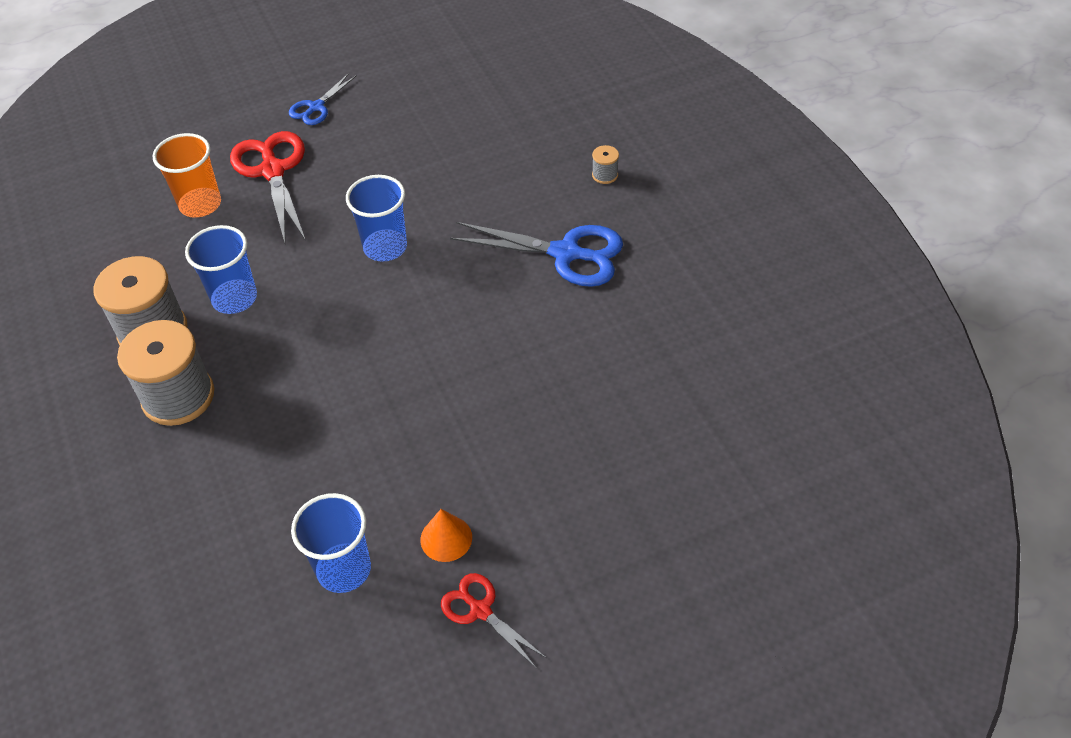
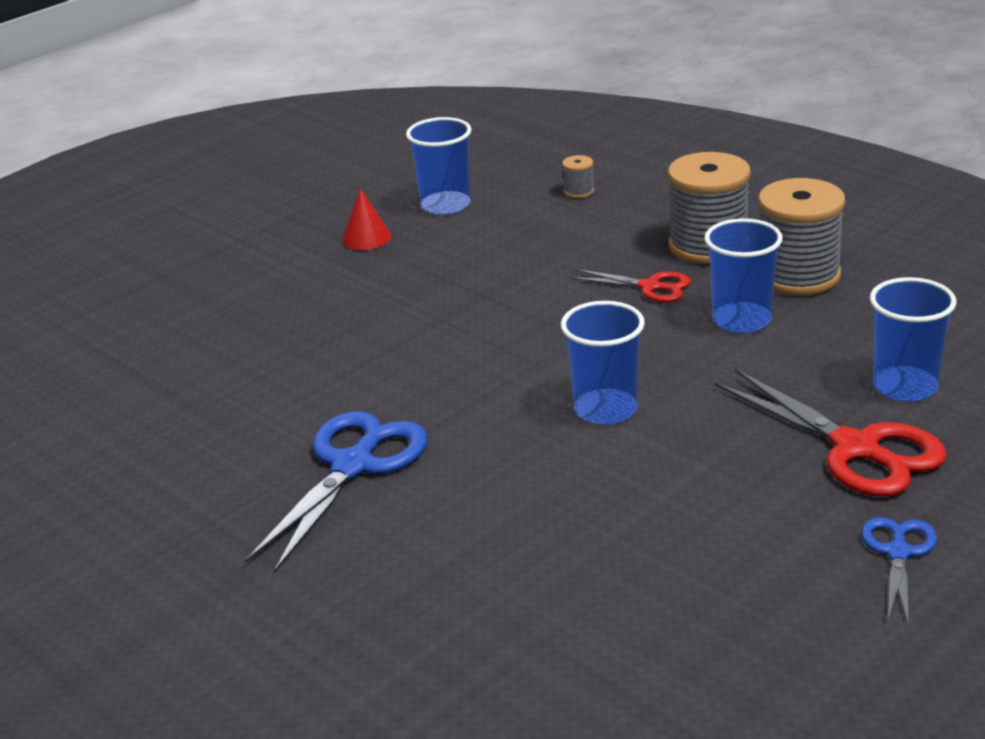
camera: 160 degrees right, 20 degrees down
orange cup [152,133,221,218] -> blue cup [870,277,956,402]
orange cone [420,509,472,562] -> red cone [342,188,391,250]
red scissors [441,573,546,668] -> red scissors moved to [570,269,691,302]
blue scissors [450,222,623,287] -> blue scissors turned 120 degrees clockwise [245,411,428,573]
grey spool [592,145,619,184] -> grey spool moved to [562,155,594,198]

